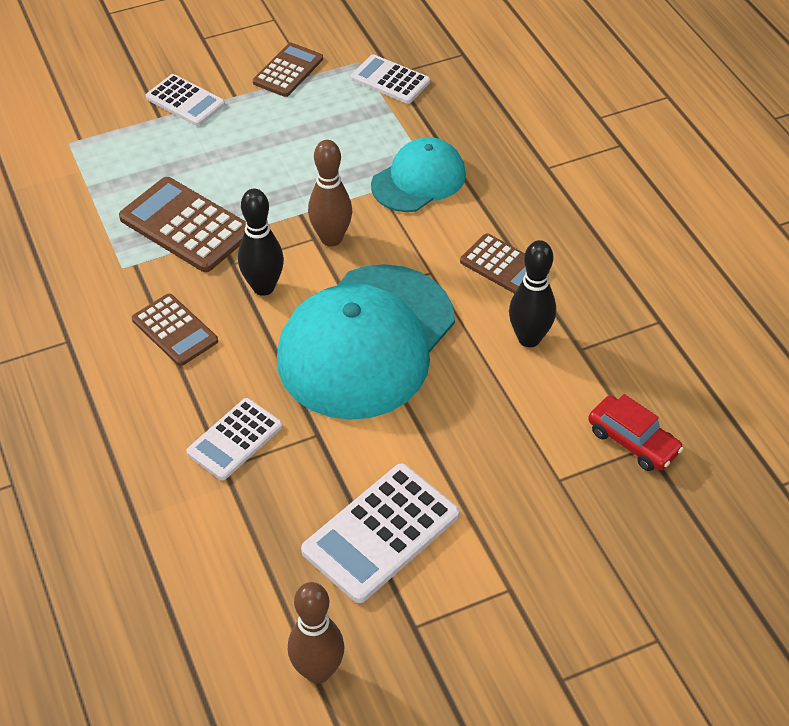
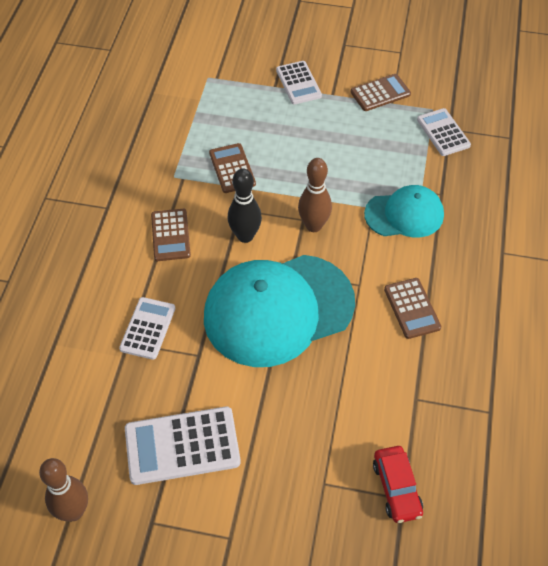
camera: 35 degrees right, 5 degrees up
brown calculator [119,177,246,272] -> brown calculator [209,143,256,193], size x0.64
white calculator [186,398,282,480] -> white calculator turned 120 degrees clockwise [119,297,175,360]
black bowling pin [509,240,556,347] -> none

